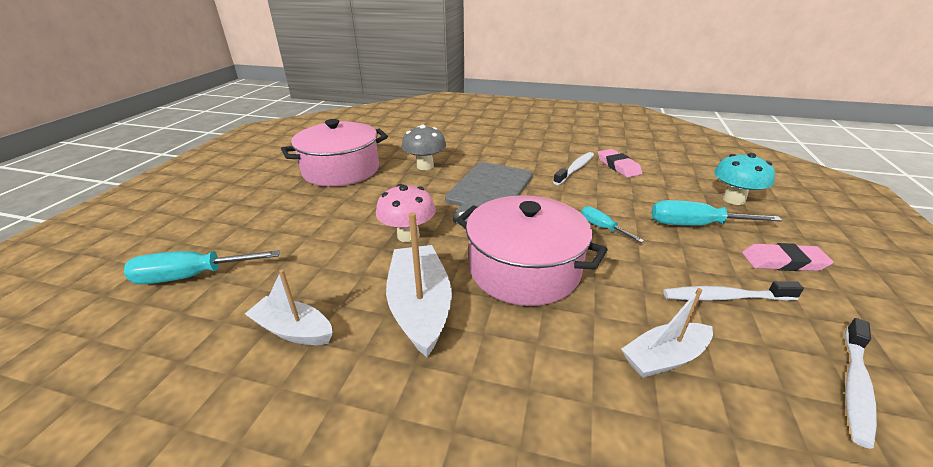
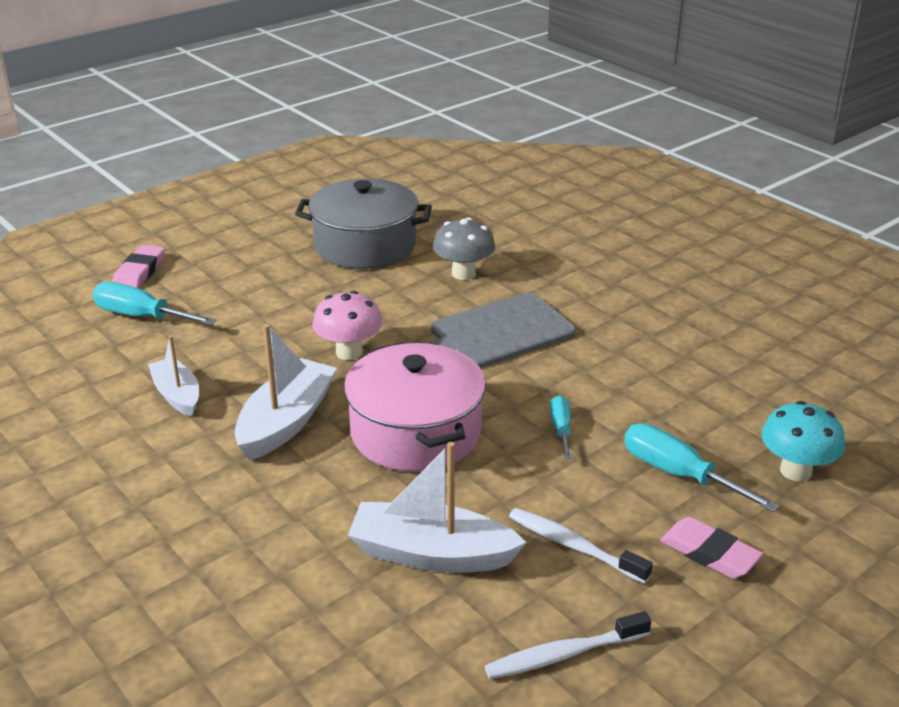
camera: 35 degrees right, 0 degrees up
pink pot [281,119,388,187] -> grey pot [295,179,432,269]
white toothbrush [553,152,594,185] -> none
pink eraser [598,149,642,178] -> pink eraser moved to [113,245,165,288]
white boat [621,288,713,378] -> white boat [348,442,527,573], size x1.57

